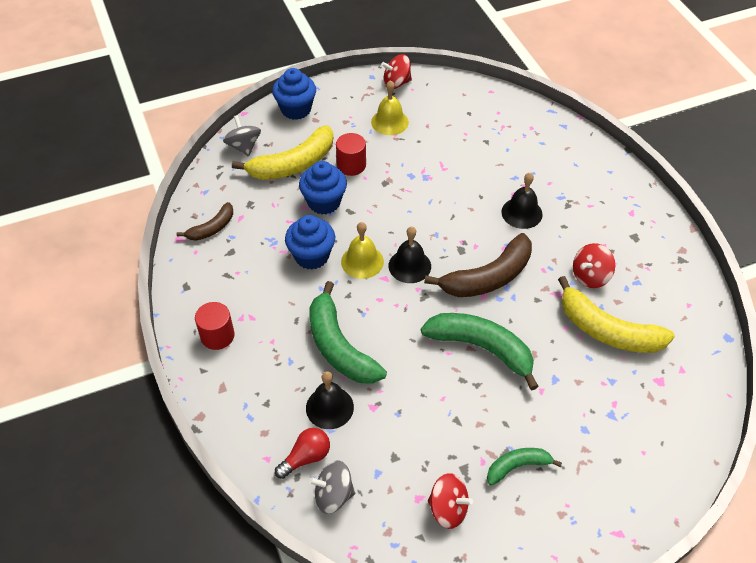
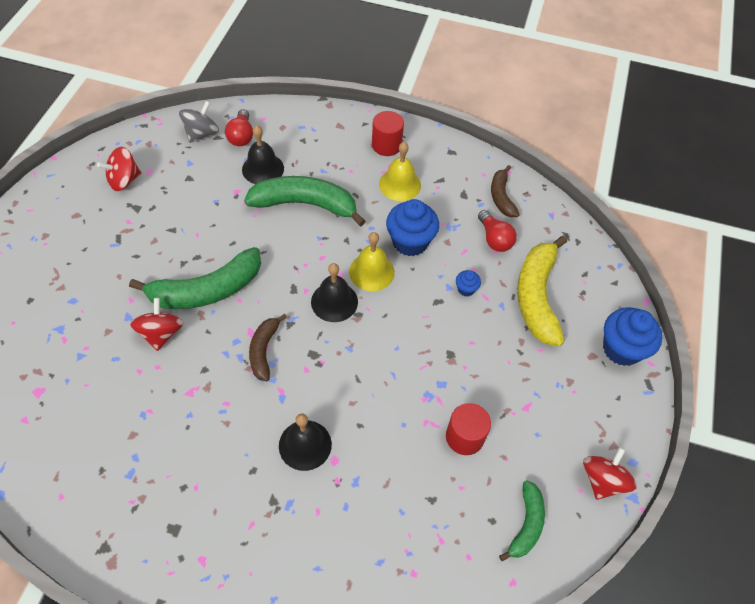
camera: 125 degrees right, 5 degrees up
grey spinning top [223,115,261,157] -> none
blue cupcake [299,161,347,214] -> blue cupcake [456,270,481,296], size x0.47
red cylinder [336,133,366,176] -> red cylinder moved to [446,403,491,455]
yellow bell [371,80,409,135] -> yellow bell moved to [379,142,421,201]
brown banana [424,233,532,297] -> brown banana [249,314,287,382], size x0.56
green banana [487,448,562,486] -> green banana moved to [499,480,545,562]
yellow banana [558,276,675,353] -> none
red spinning top [573,243,615,288] -> red spinning top moved to [130,298,183,351]
none -> red light bulb [478,210,517,252]

